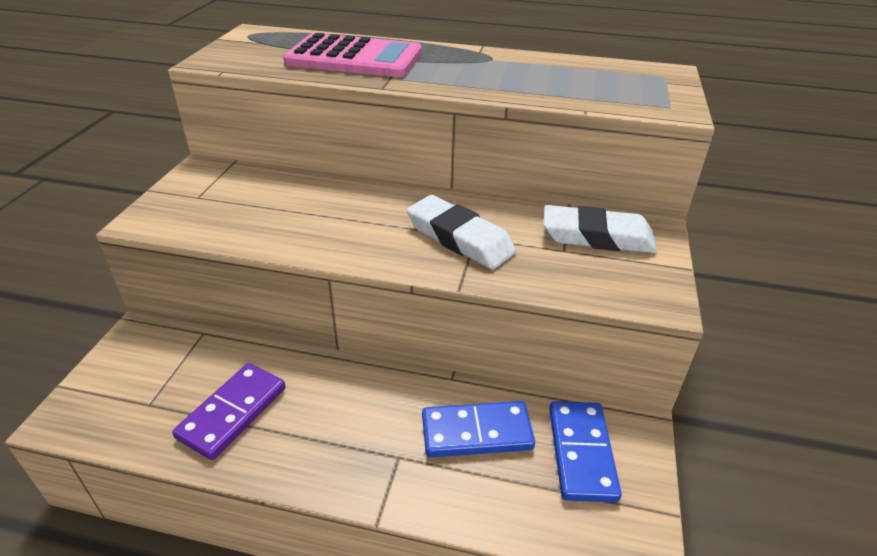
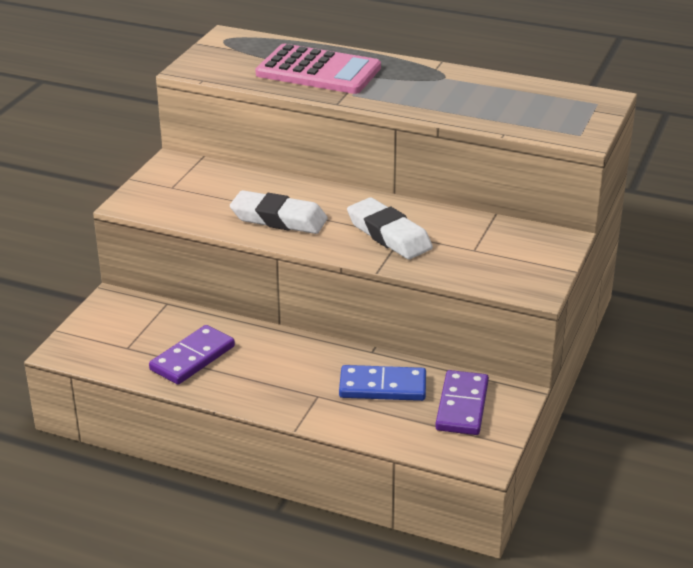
camera: 10 degrees right, 5 degrees down
white eraser [543,205,657,253] -> white eraser moved to [230,190,328,234]
blue domino [549,401,622,502] -> purple domino [435,370,489,435]

